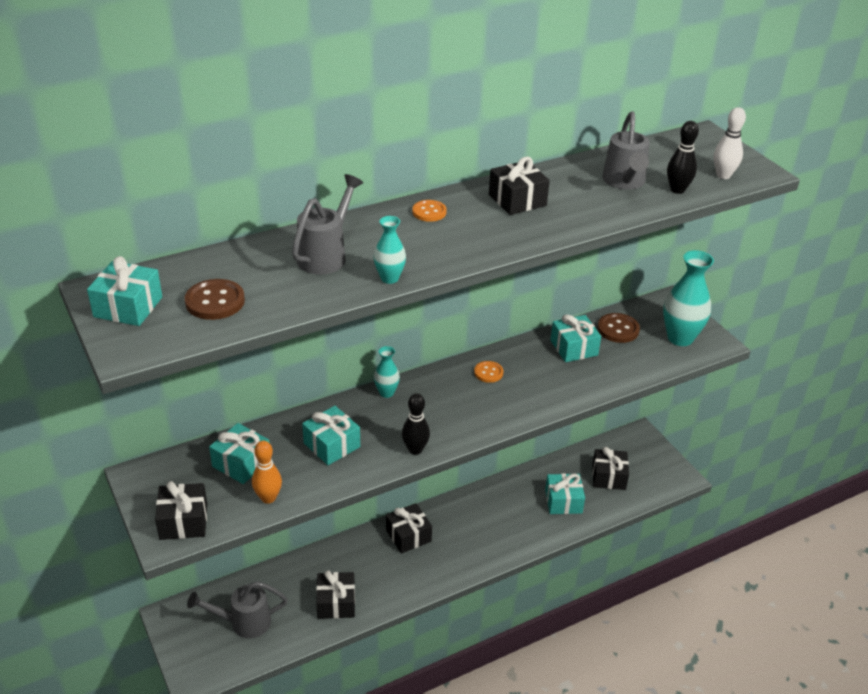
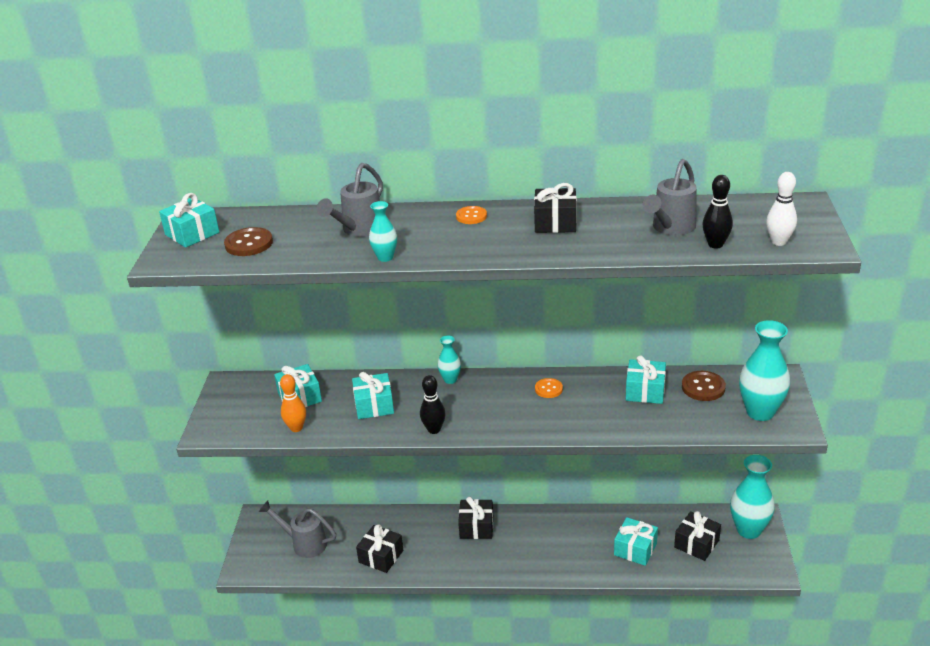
camera: 35 degrees right, 5 degrees down
black gift [155,481,207,540] -> none
grey watering can [292,174,363,274] -> grey watering can turned 150 degrees clockwise [317,163,383,237]
none -> turquoise vase [730,455,775,539]

